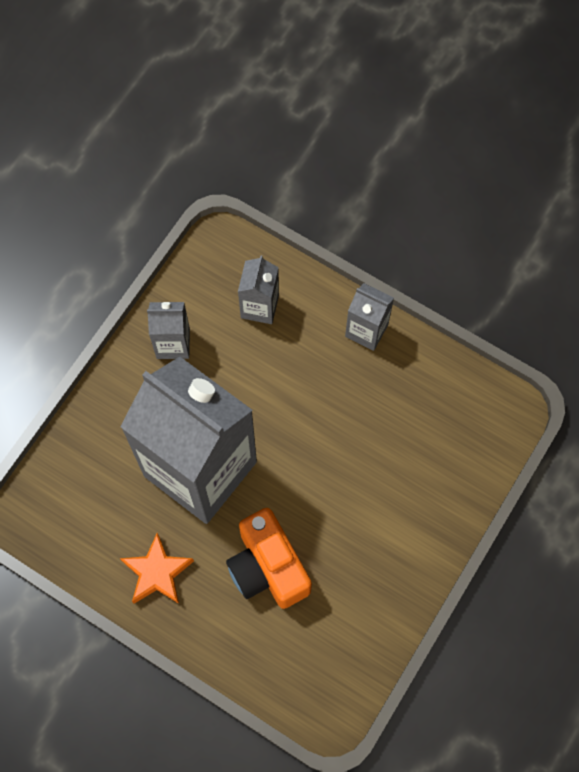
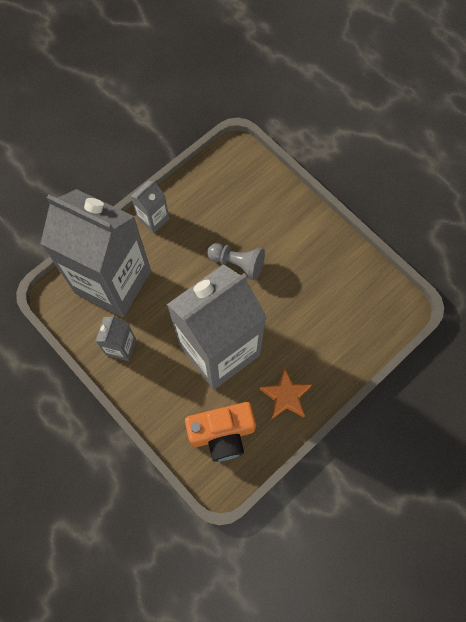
camera: 75 degrees left, 0 degrees up
orange camera [226,508,312,609] -> orange camera moved to [185,402,256,462]
grey carton [238,255,279,324] -> grey carton [40,189,151,317], size x2.41
none -> grey pawn [207,243,265,281]

